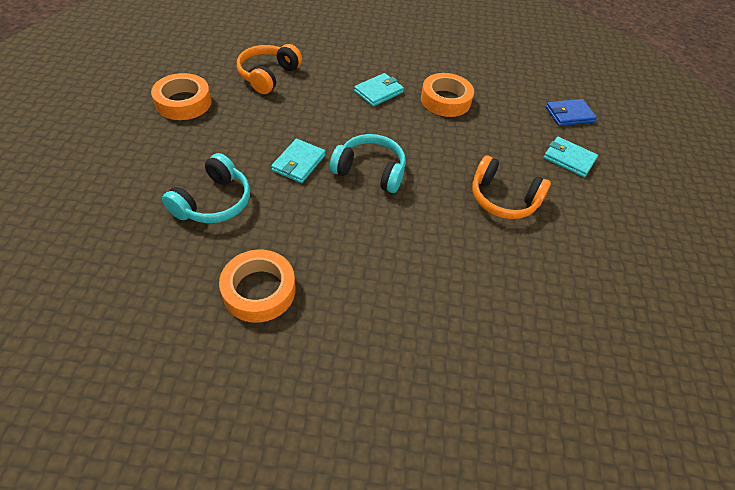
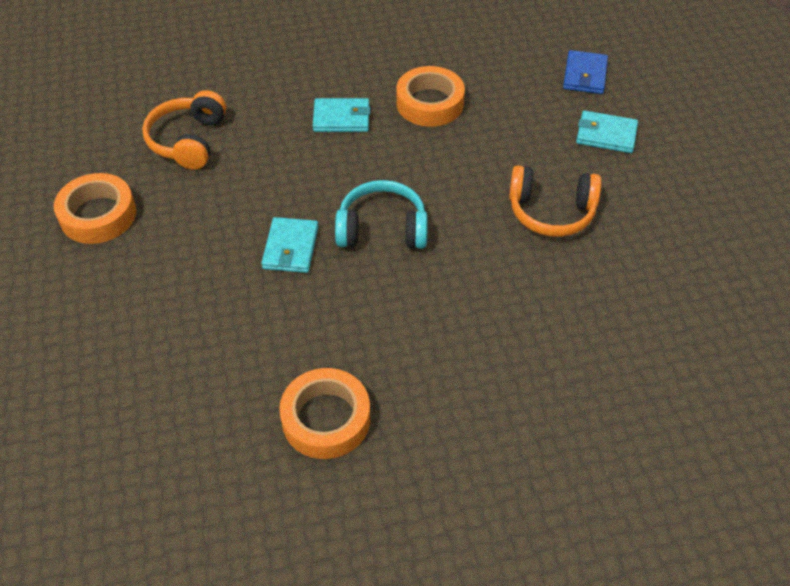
camera: 15 degrees left, 0 degrees up
turquoise headphones [162,153,250,223] -> none
turquoise wallet [354,73,404,106] -> turquoise wallet turned 60 degrees clockwise [313,98,370,132]
blue wallet [546,99,597,126] -> blue wallet turned 45 degrees counterclockwise [563,50,608,94]

